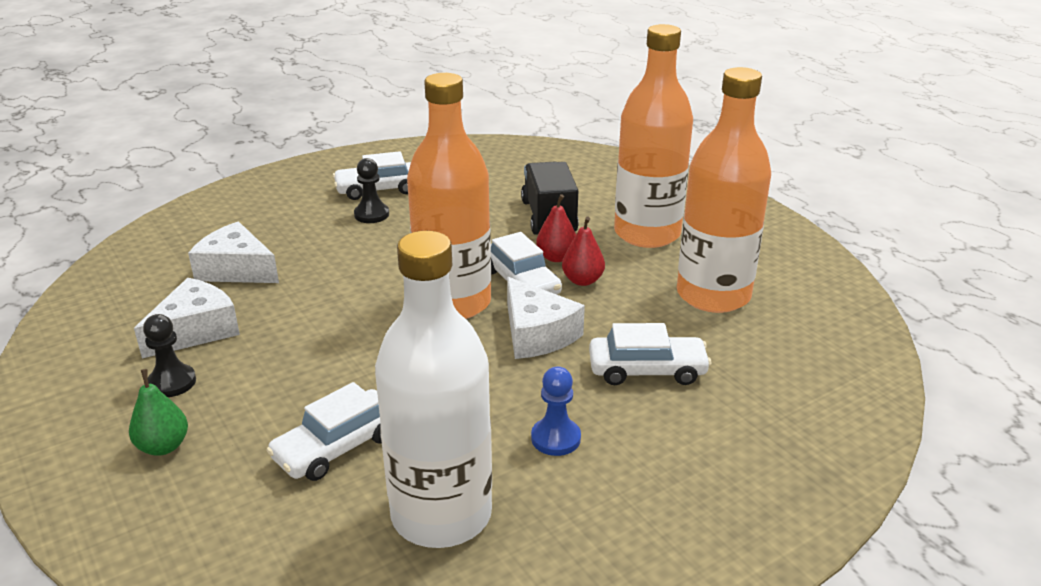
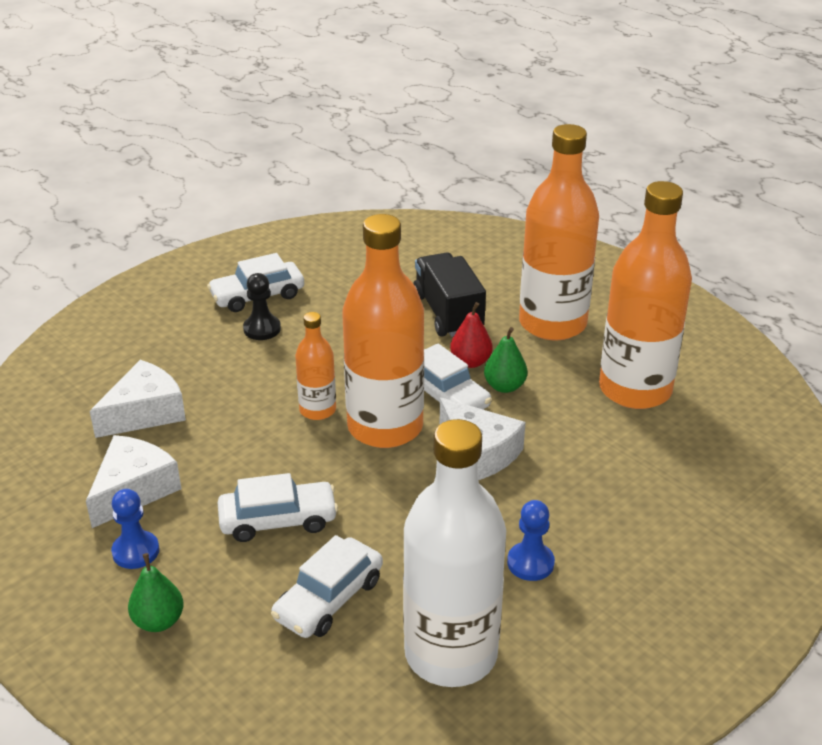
camera: 10 degrees left, 5 degrees up
black pawn [143,314,196,397] -> blue pawn [111,489,159,569]
white cheese [188,222,279,283] -> white cheese turned 120 degrees clockwise [90,360,186,438]
red pear [562,217,605,286] -> green pear [484,327,527,393]
white car [589,323,711,385] -> white car moved to [217,473,338,542]
none -> orange bottle [295,312,336,420]

